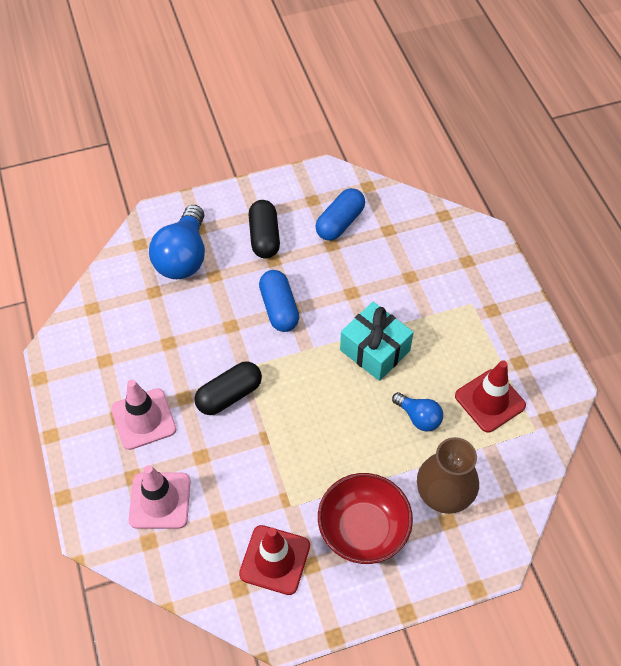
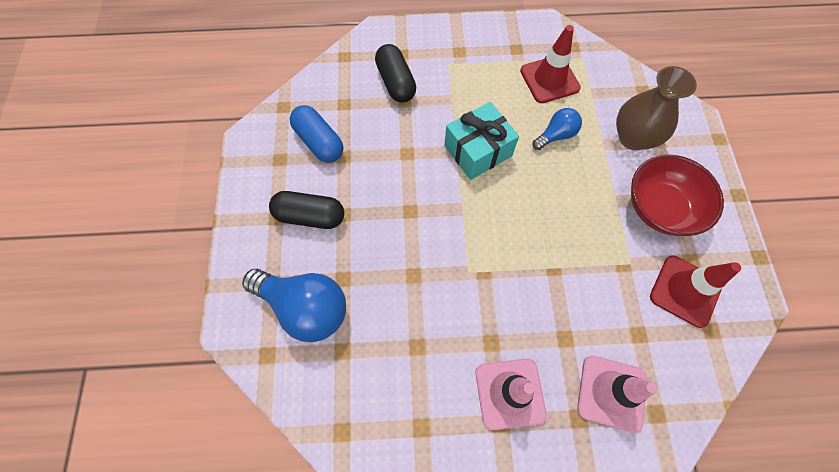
camera: 75 degrees left, 10 degrees up
black capsule [195,361,262,415] -> black capsule moved to [375,44,416,103]
blue capsule [259,270,299,332] -> none

